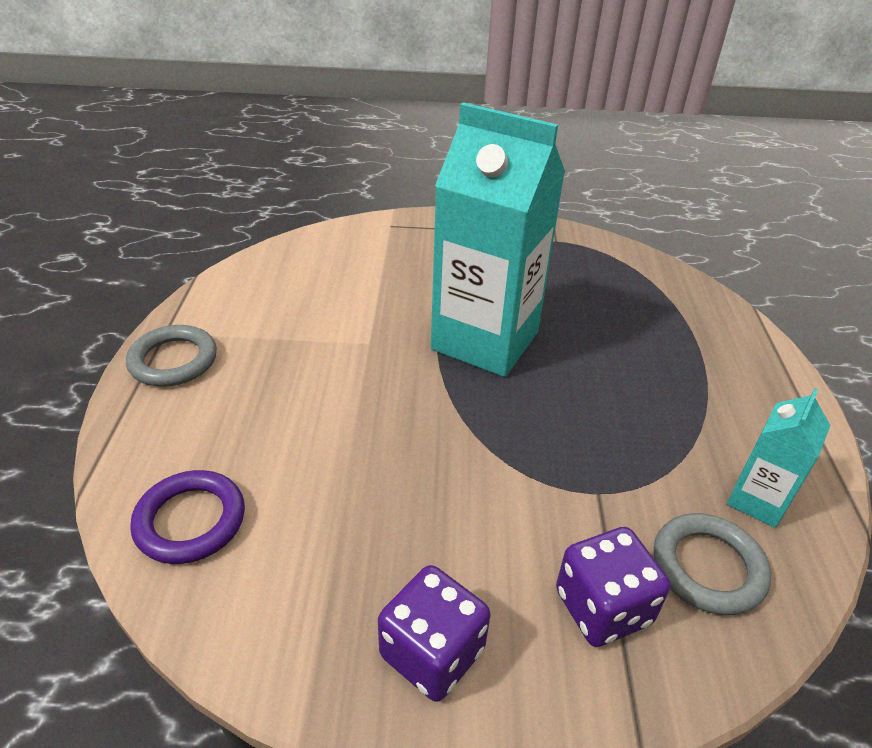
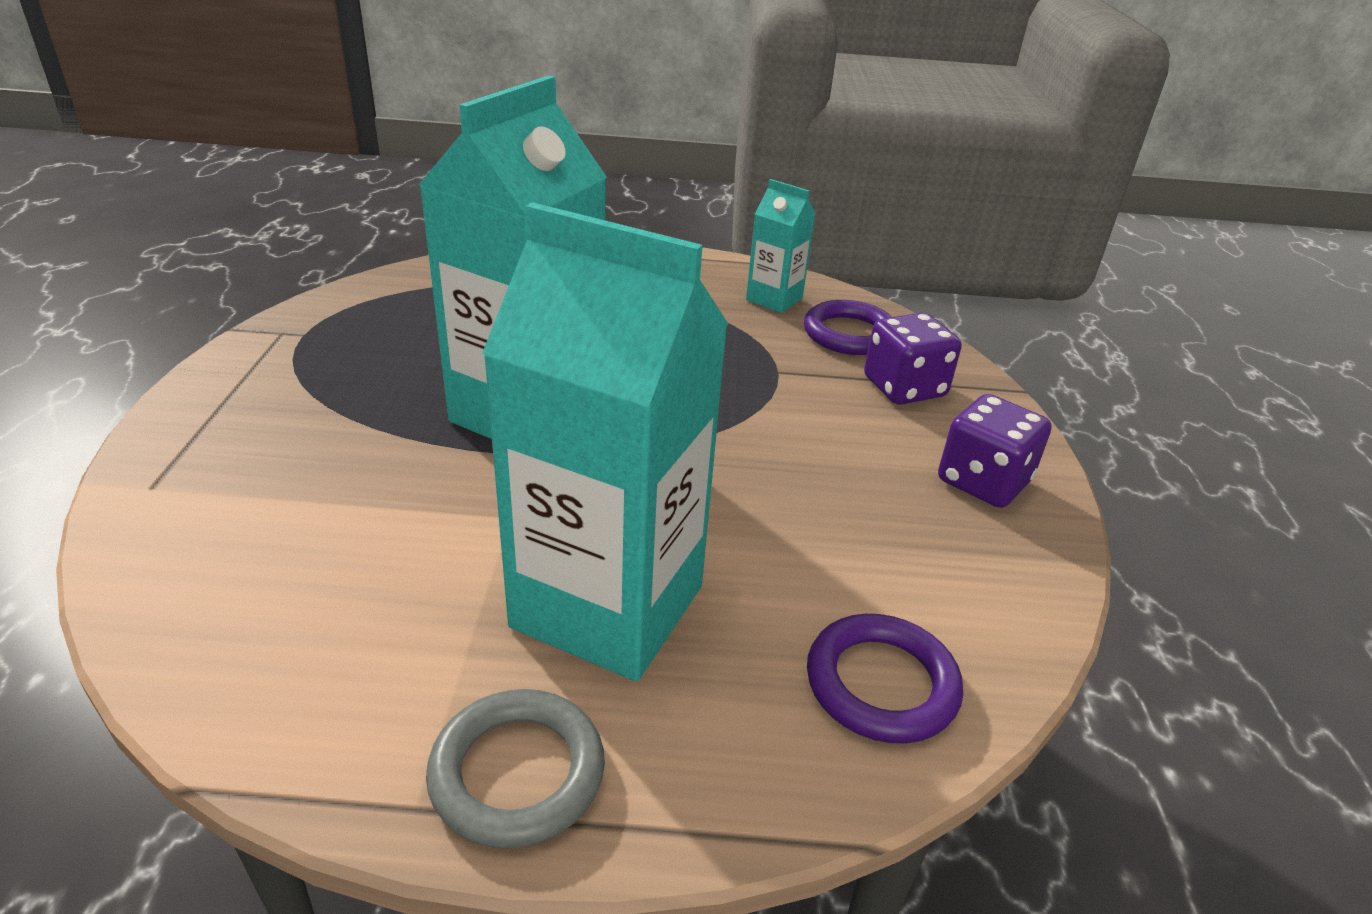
camera: 90 degrees left, 5 degrees down
grey ring [654,513,771,615] -> purple ring [804,300,892,355]
none -> turquoise carton [482,202,728,681]

